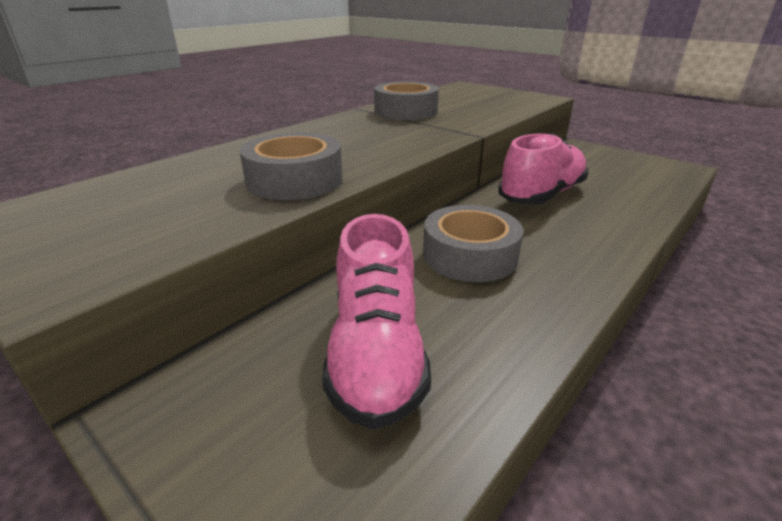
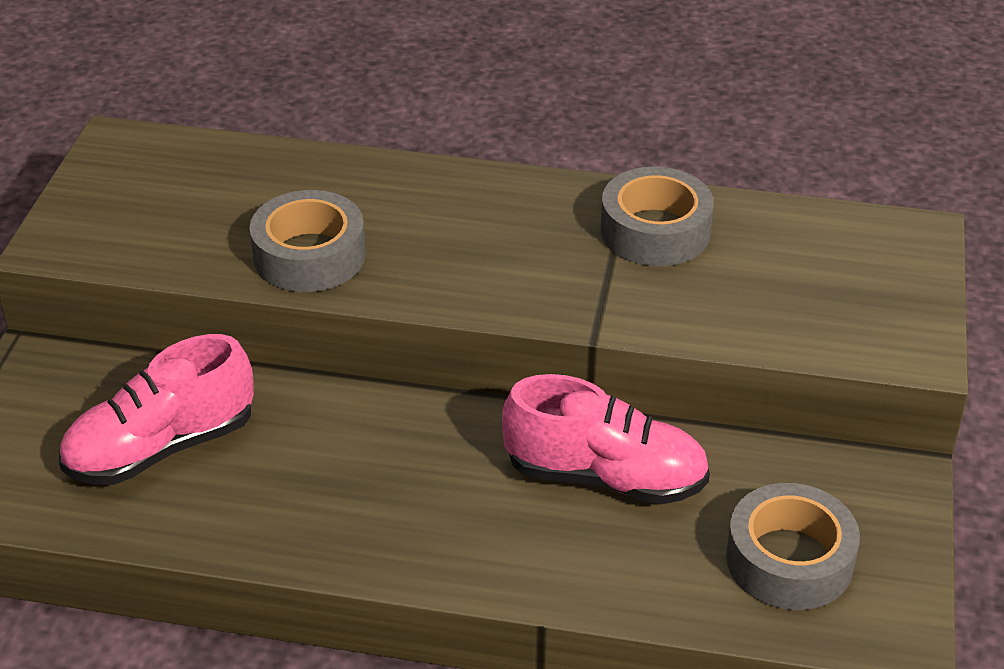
camera: 60 degrees right, 10 degrees up
grey tape [423,205,523,282] -> grey tape moved to [726,483,860,610]

